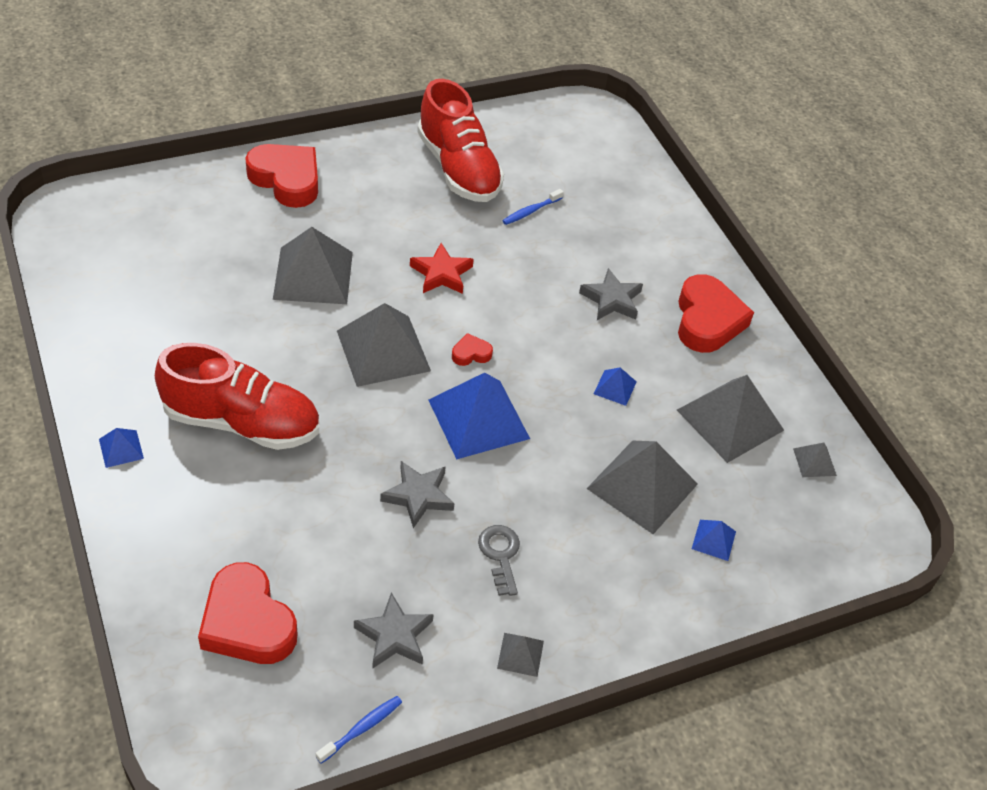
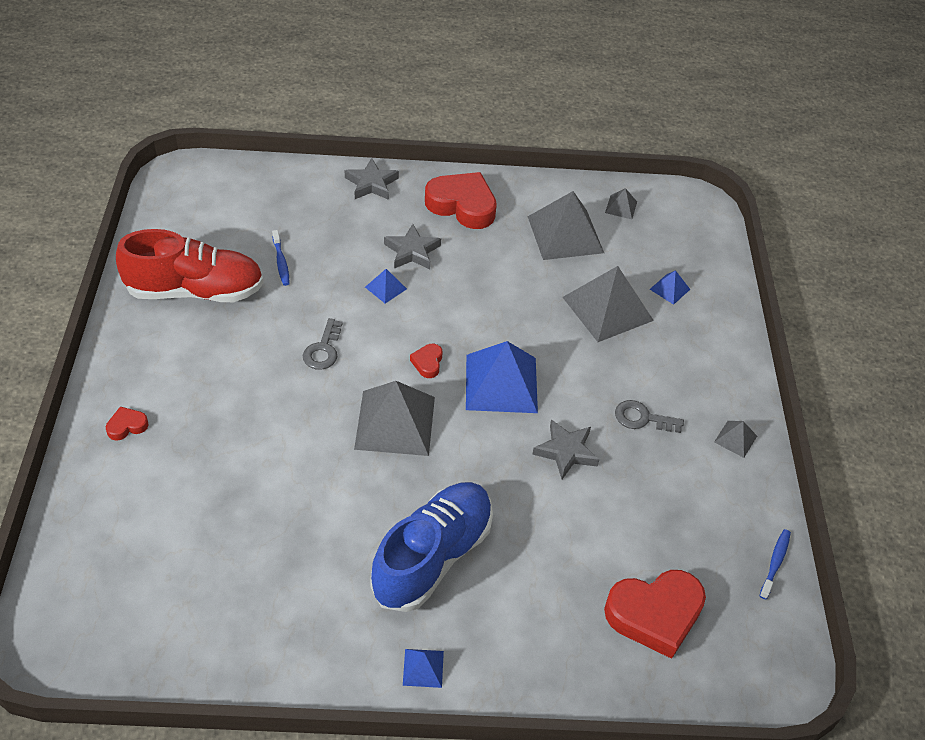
camera: 65 degrees left, 0 degrees up
red shoe [155,343,319,450] -> blue shoe [370,482,493,612]
red heart [245,144,318,208] -> red heart [106,407,148,441], size x0.45
grey pyramid [273,227,353,304] -> none
blue toothbrush [316,696,402,764] -> blue toothbrush turned 45 degrees clockwise [760,529,791,599]
grey star [354,593,434,669] -> grey star moved to [345,158,399,200]
red star [410,243,474,294] -> grey key [303,318,343,370]
blue pyramid [594,367,636,406] -> blue pyramid moved to [365,269,407,303]

